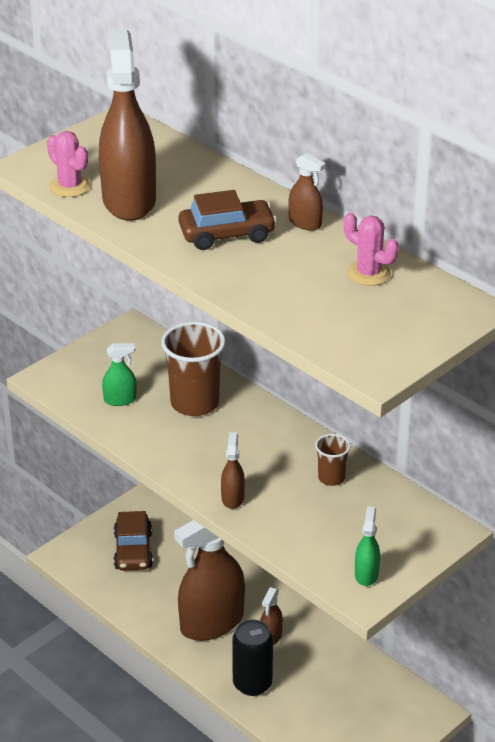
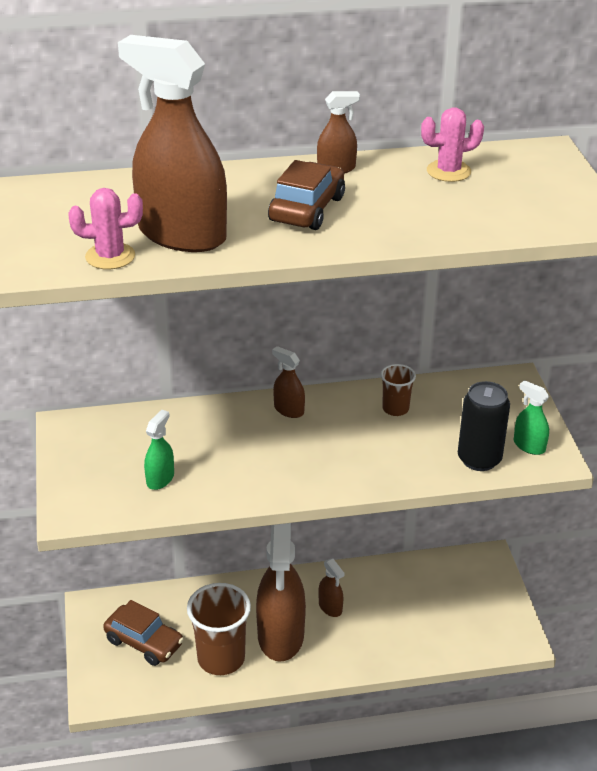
camera: 55 degrees left, 0 degrees up
brown cup [161,321,226,416] -> brown cup moved to [187,583,251,675]
brown spray bottle [221,432,245,509] -> brown spray bottle moved to [272,346,305,418]
black can [232,620,273,696] -> black can moved to [458,381,510,471]

